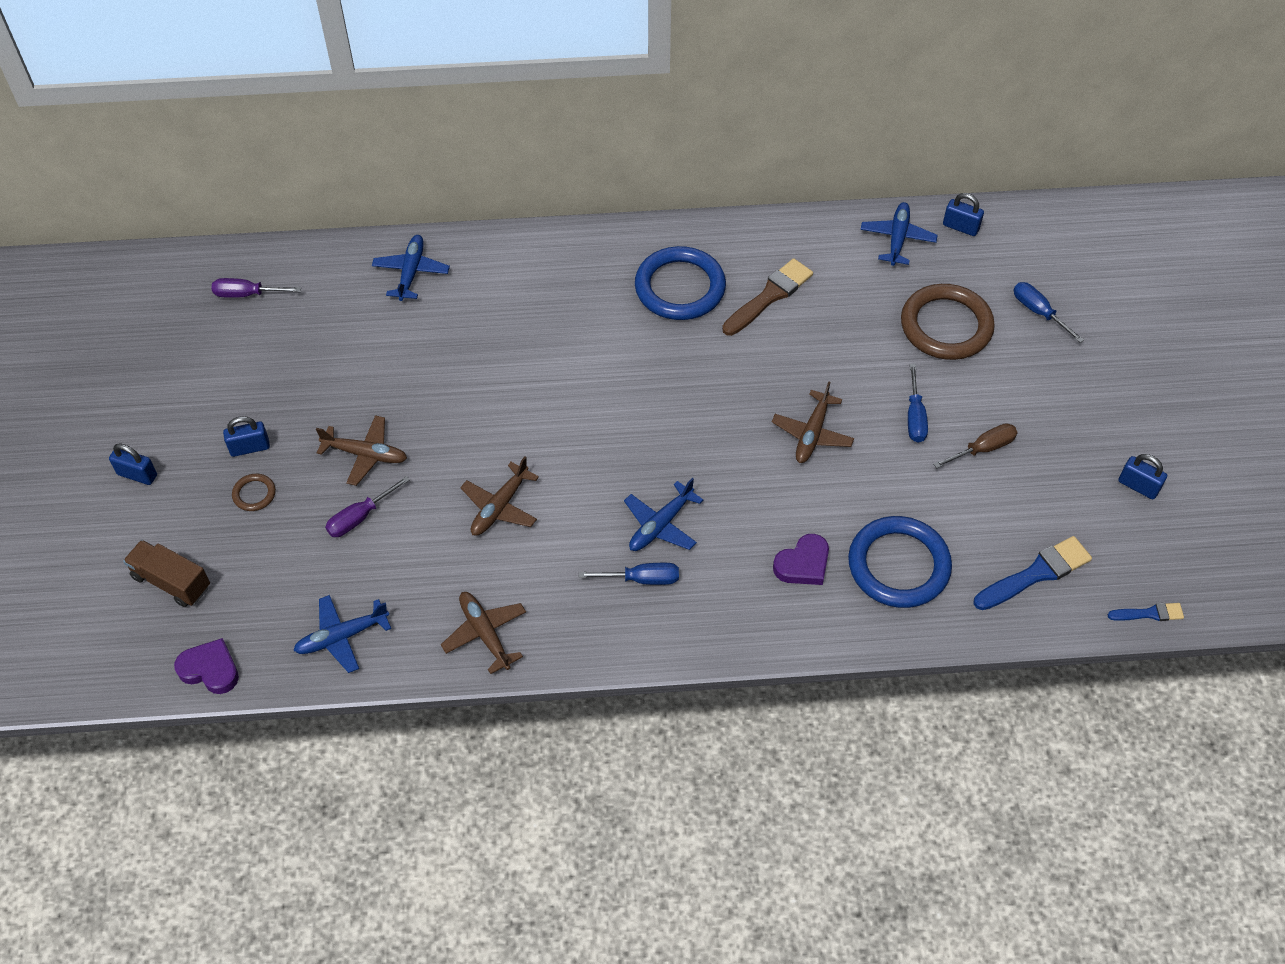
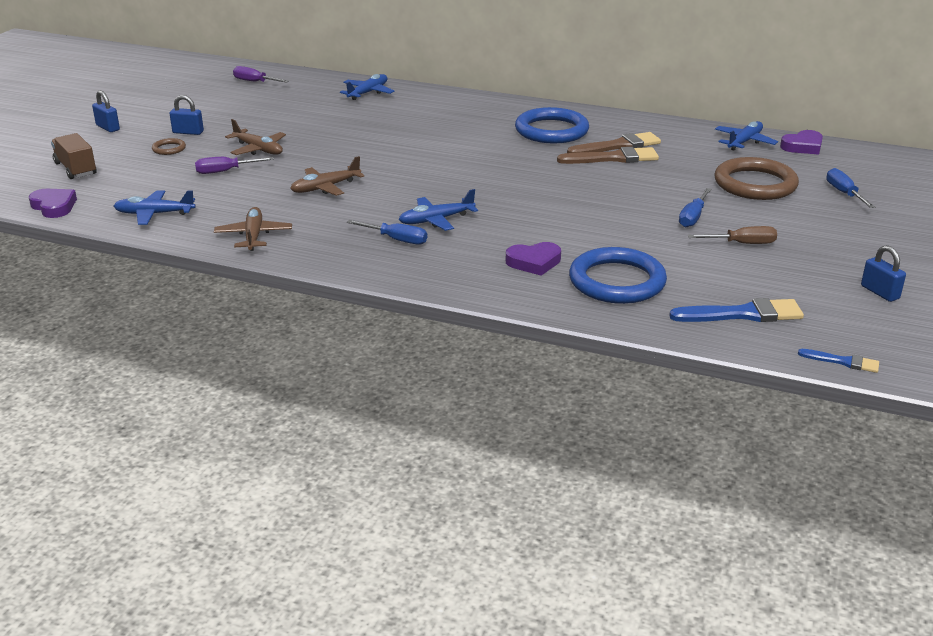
camera: 25 degrees right, 25 degrees down
brown plane [772,381,854,463] -> none
blue padlock [943,193,984,236] -> purple heart [780,130,823,155]
none -> brown brush [557,147,659,164]

